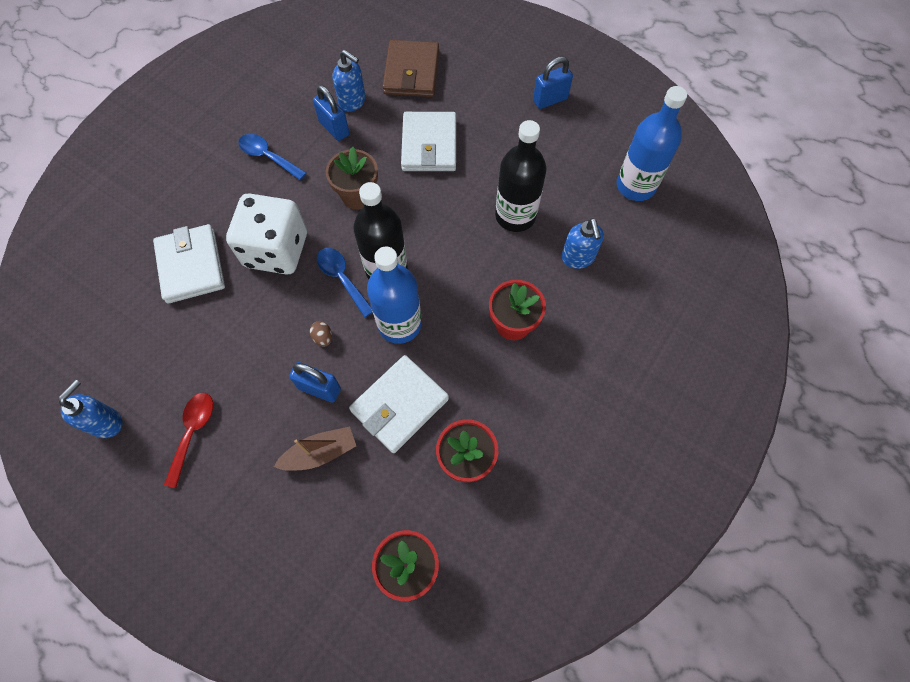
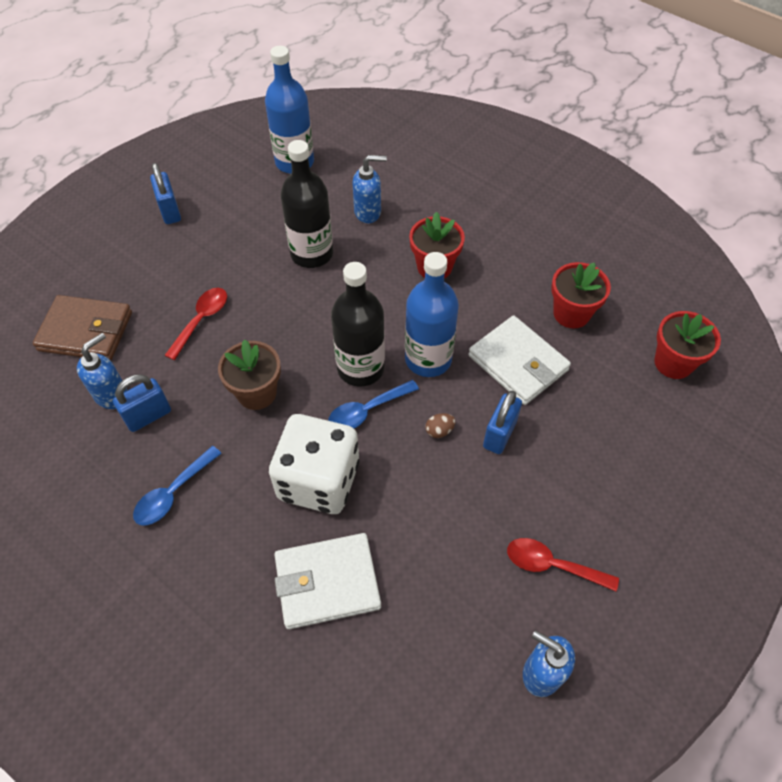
camera: 85 degrees left, 10 degrees down
brown boat [274,426,356,471] -> none
white wallet [401,112,456,171] -> red spoon [164,288,227,360]

